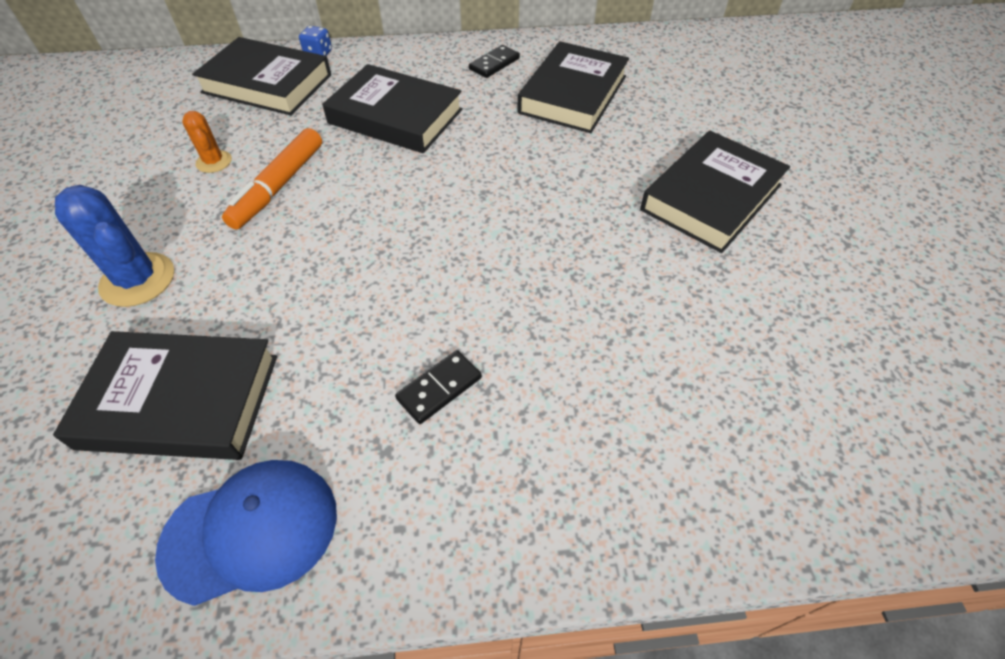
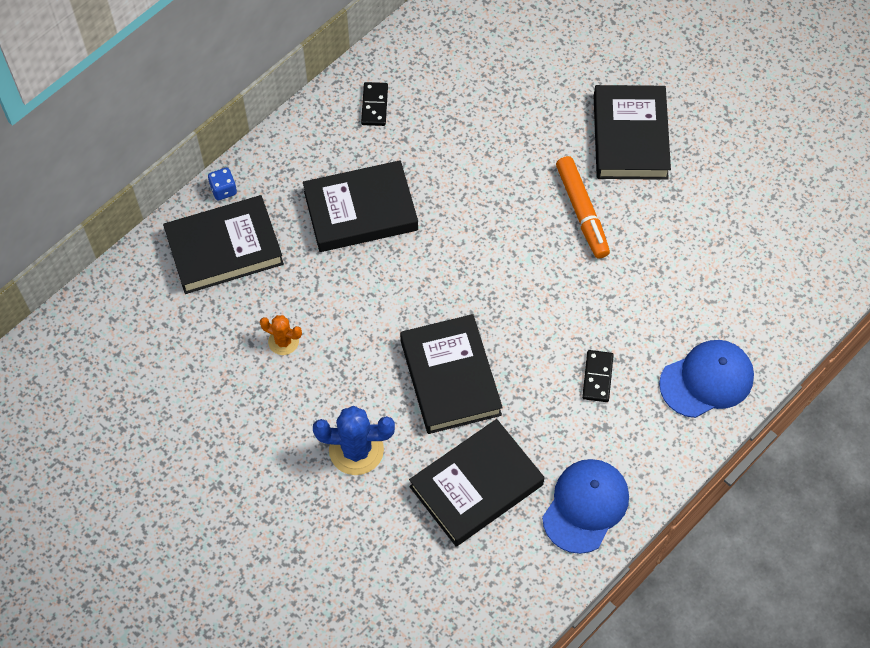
camera: 40 degrees left, 10 degrees up
orange marker [222,128,322,230] -> orange marker moved to [556,156,610,259]
black book [517,41,629,133] -> black book moved to [400,314,503,434]
none -> blue cap [659,340,754,418]

